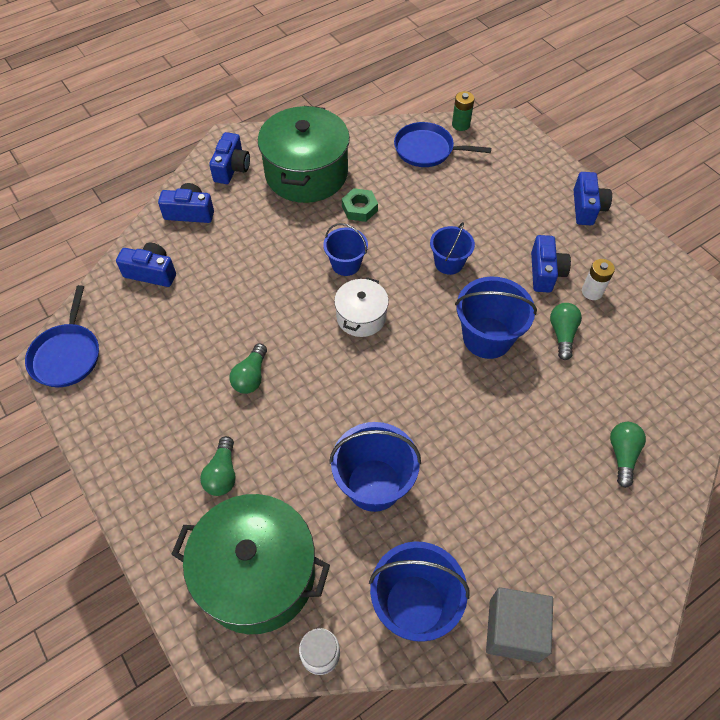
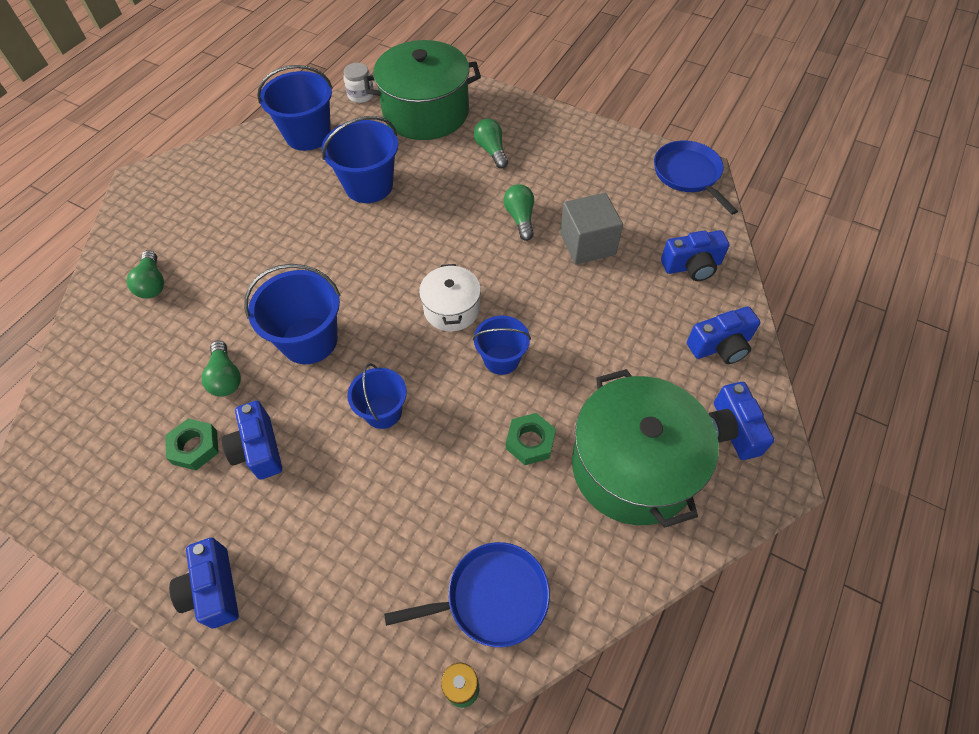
camera: 155 degrees right, 0 degrees up
grey cube [486,587,553,663] -> grey cube moved to [560,193,623,264]
white battery [582,259,615,300] -> green nut [165,419,219,470]

